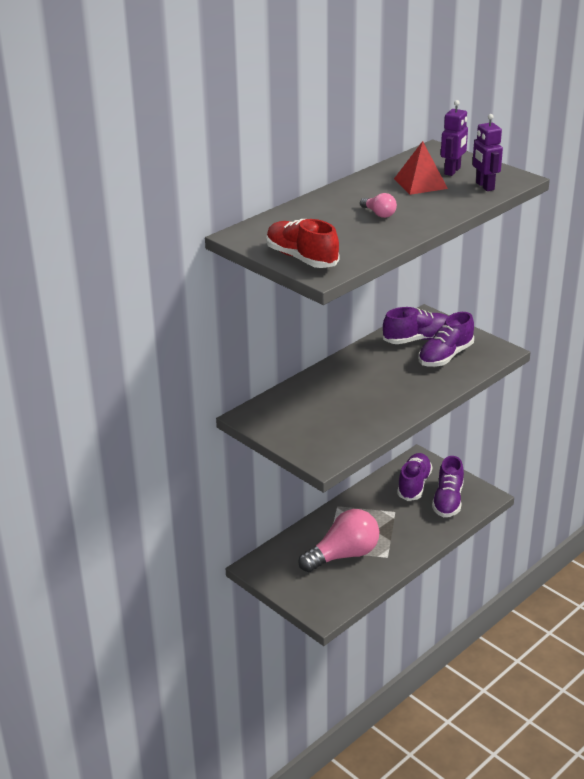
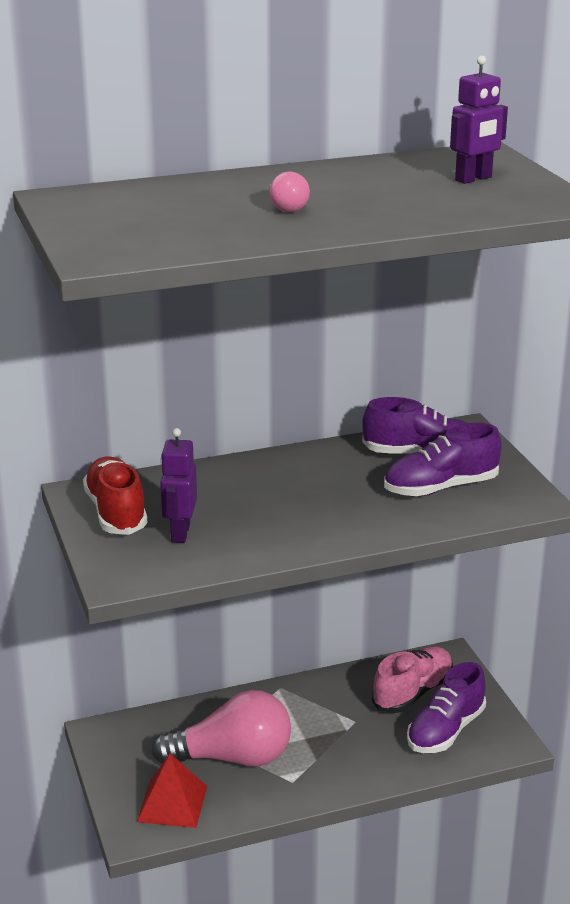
camera: 25 degrees right, 5 degrees down
red shoe [266,219,339,268] -> red shoe moved to [83,456,147,535]
red pyramid [394,141,448,195] -> red pyramid moved to [137,753,207,828]
purple shoe [397,453,432,501] -> pink shoe [372,647,453,713]
purple robot [473,114,503,191] -> purple robot moved to [160,428,197,543]

